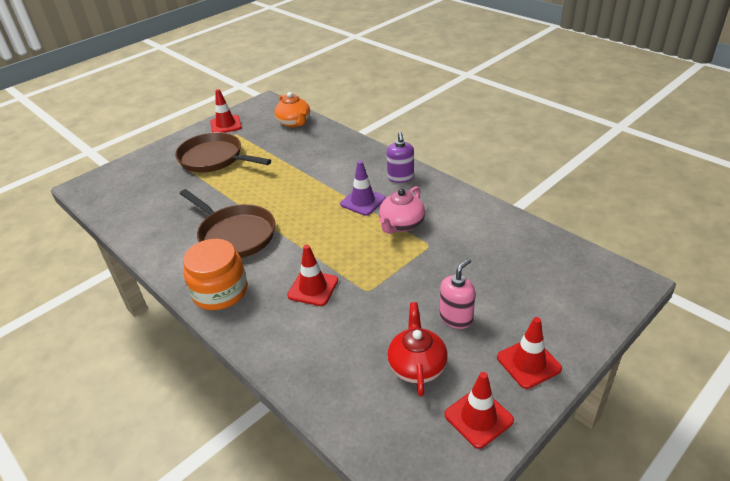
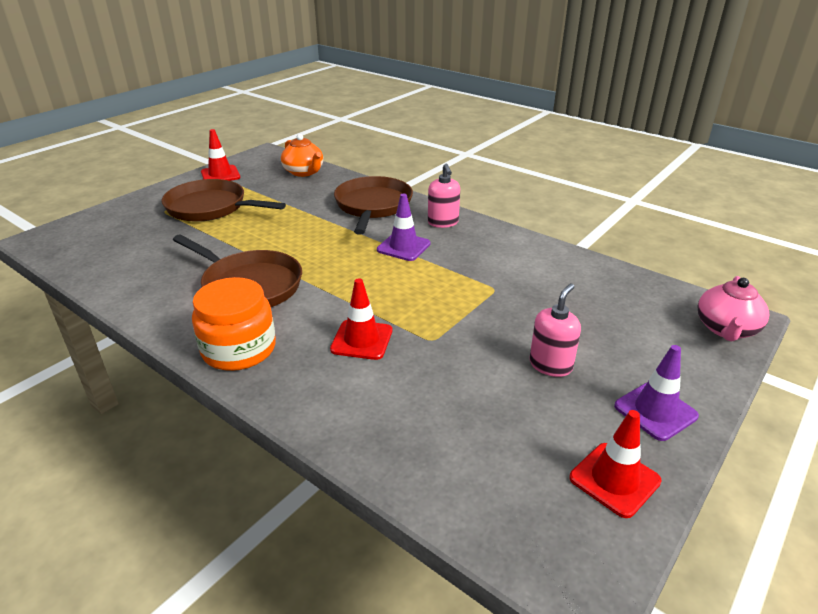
camera: 10 degrees left, 5 degrees down
pink teapot [379,186,425,234] -> pink teapot moved to [698,276,769,341]
purple soap dispenser [387,132,414,183] -> pink soap dispenser [428,164,460,228]
red teapot [387,302,448,397] -> none
red traffic cone [497,317,562,389] -> purple traffic cone [614,345,699,441]
none -> brown pan [334,176,413,235]

